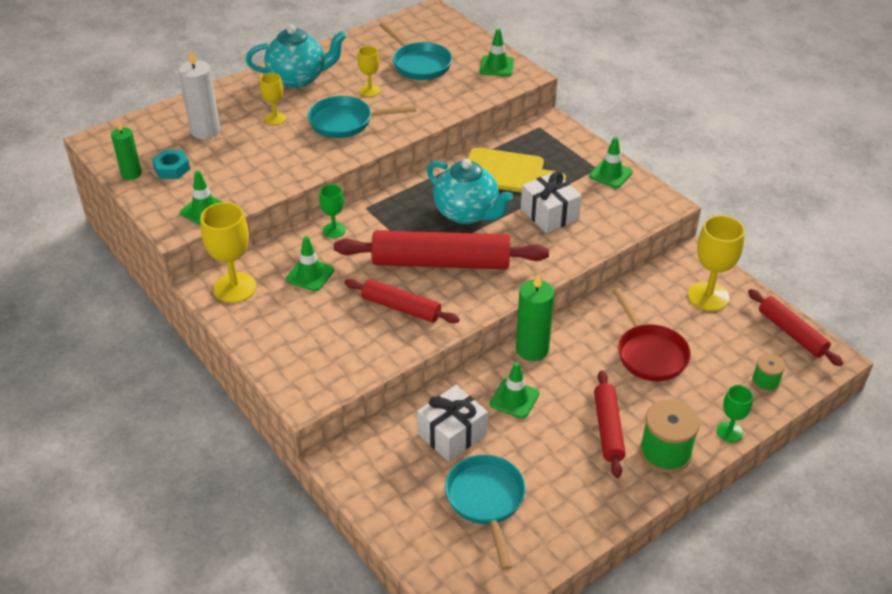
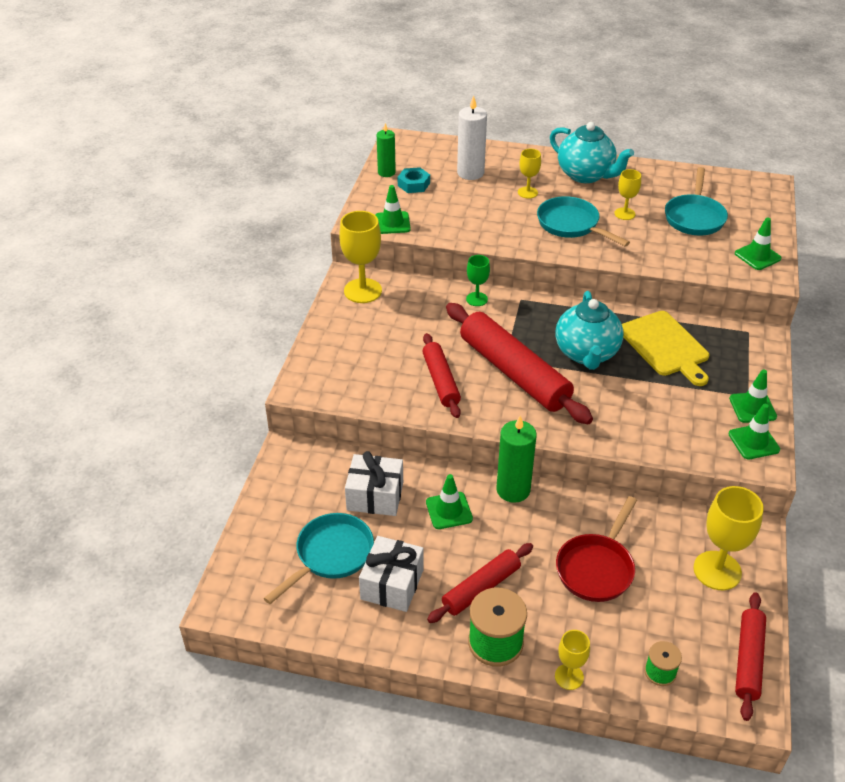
camera: 50 degrees right, 0 degrees up
green traffic cone [286,236,334,291] -> green traffic cone moved to [729,404,780,459]
white gift [521,171,582,233] -> white gift moved to [359,536,424,612]
green goblet [717,385,753,442] -> yellow goblet [555,630,590,690]

